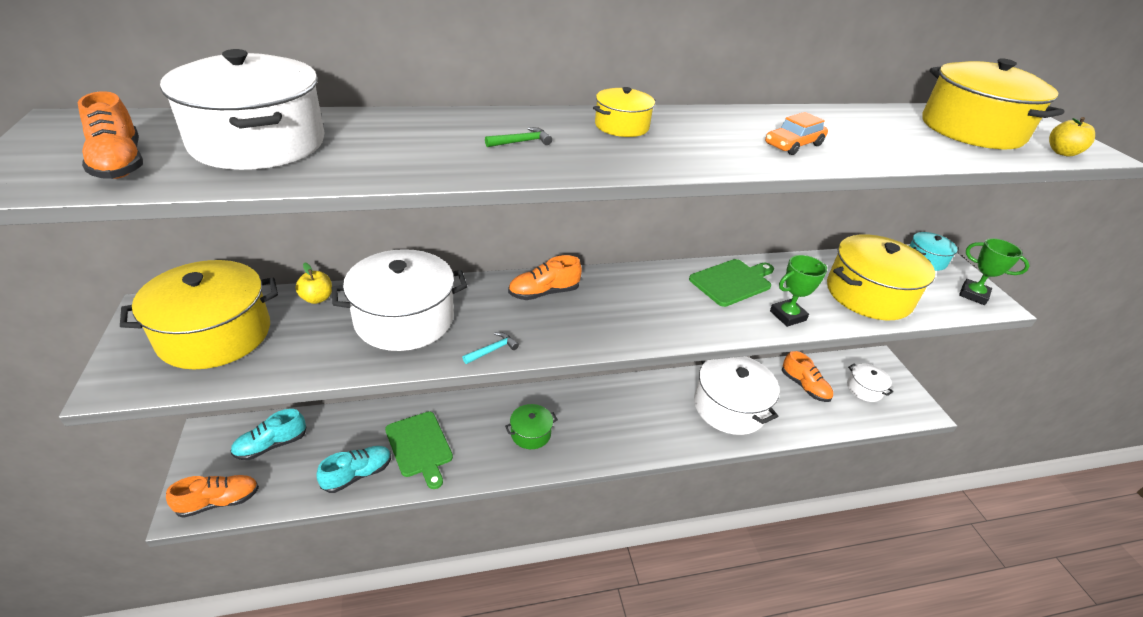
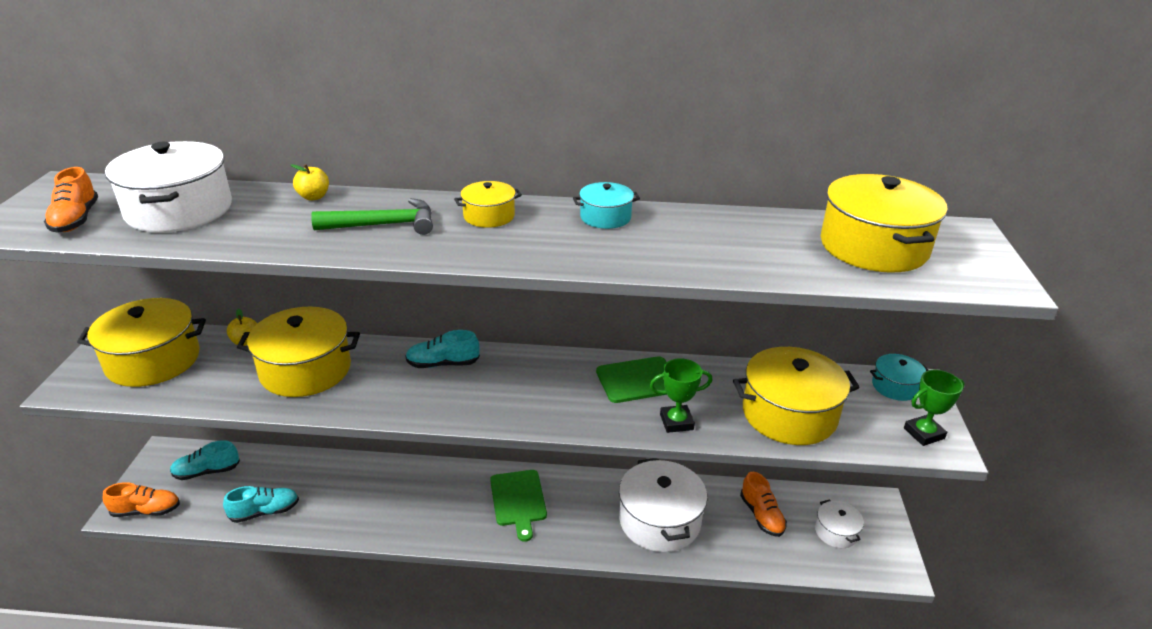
camera: 20 degrees right, 5 degrees down
white pot [332,249,467,351] -> yellow pot [237,307,360,397]
green cutting board [385,412,453,489] -> green cutting board moved to [490,470,547,542]
turquoise hammer [462,332,519,364] -> none
green hammer [485,127,552,147] -> green hammer [311,198,433,235], size x2.05
green pot [505,404,557,449] -> none
orange shoe [508,255,582,300] -> turquoise shoe [406,330,480,368]
orange car [765,112,828,155] -> none
green trophy [959,238,1030,305] -> green trophy turned 75 degrees counterclockwise [904,370,965,446]
yellow apple [1049,117,1095,157] -> yellow apple moved to [291,164,329,201]
none -> turquoise pot [573,182,640,229]

